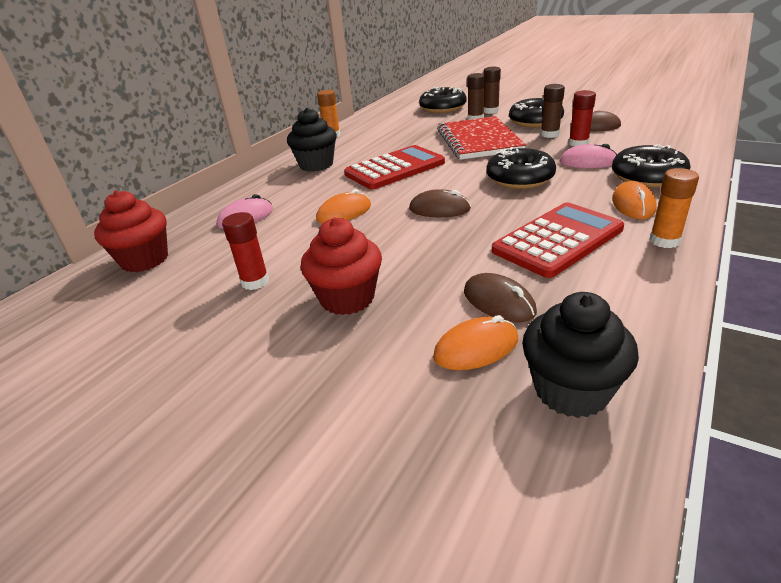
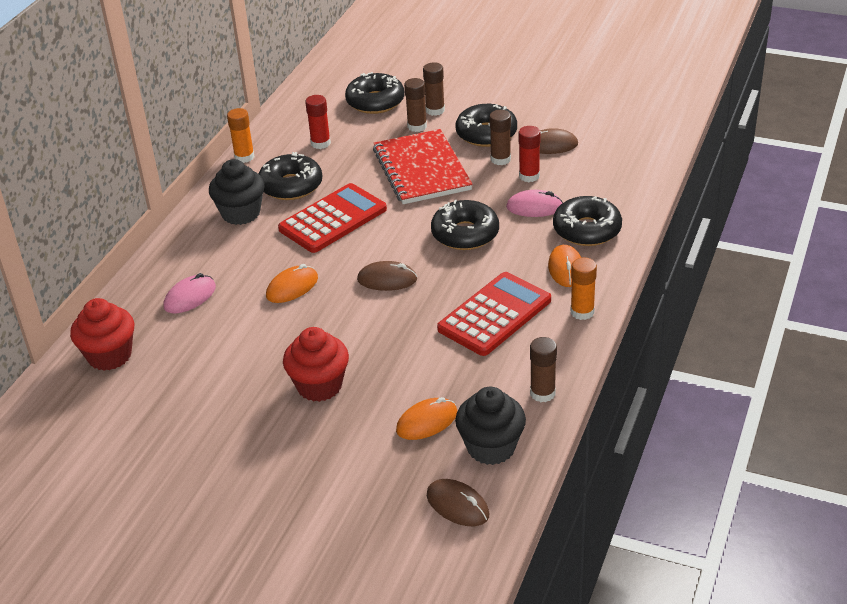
camera: 10 degrees left, 5 degrees up
red glue stick [222,212,269,290] -> red glue stick moved to [305,95,331,149]
brown mouse [464,273,537,322] -> brown mouse moved to [427,479,489,526]
none -> black donut [259,152,322,200]
none -> brown glue stick [530,337,557,402]

